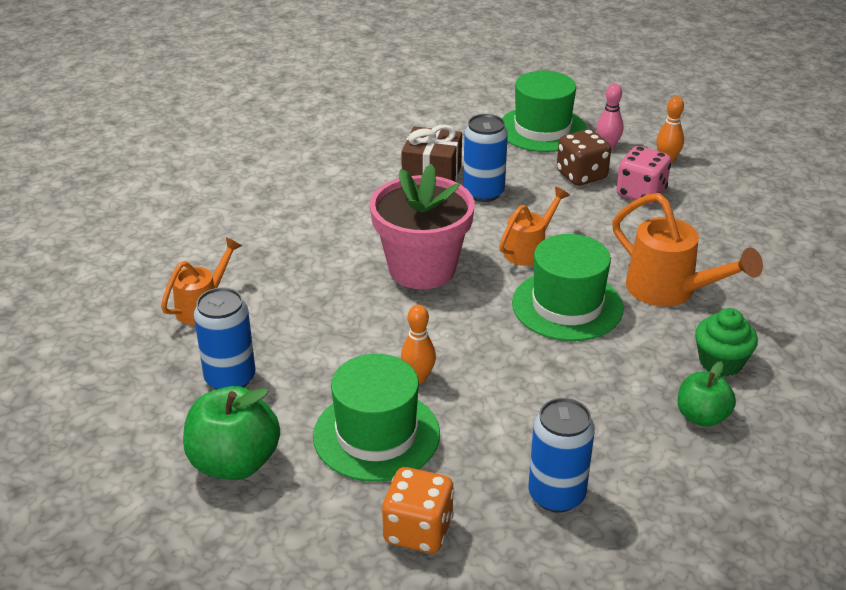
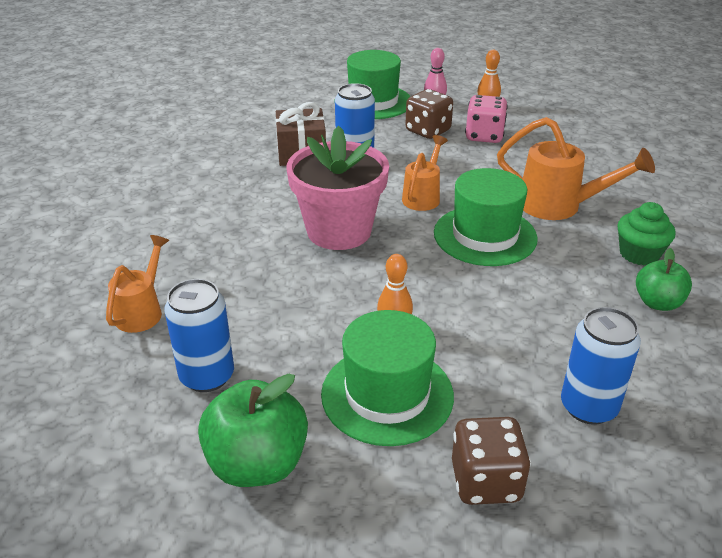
camera: 20 degrees left, 0 degrees up
orange dice [382,467,454,553] -> brown dice [452,417,531,505]

